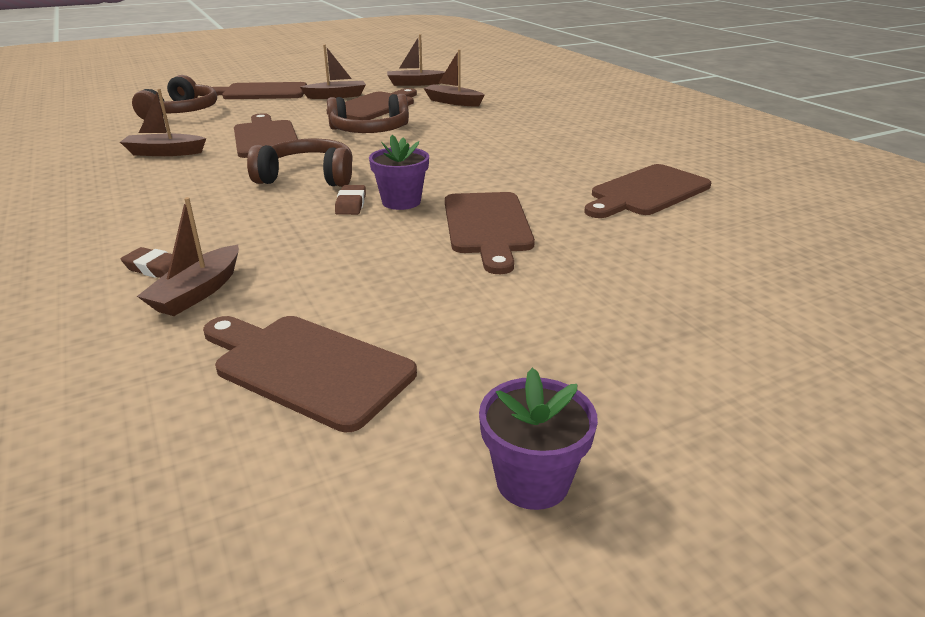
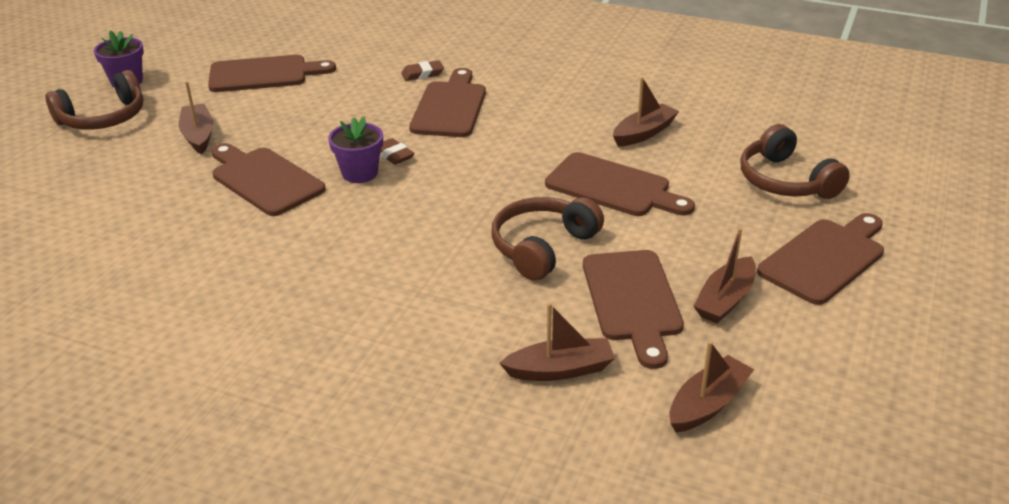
camera: 140 degrees right, 5 degrees up
brown boat [137,197,239,316] -> brown boat moved to [179,81,213,154]
brown headphones [247,139,353,187] -> brown headphones moved to [45,70,143,130]
brown cutting board [584,164,711,218] -> brown cutting board moved to [409,68,486,137]

